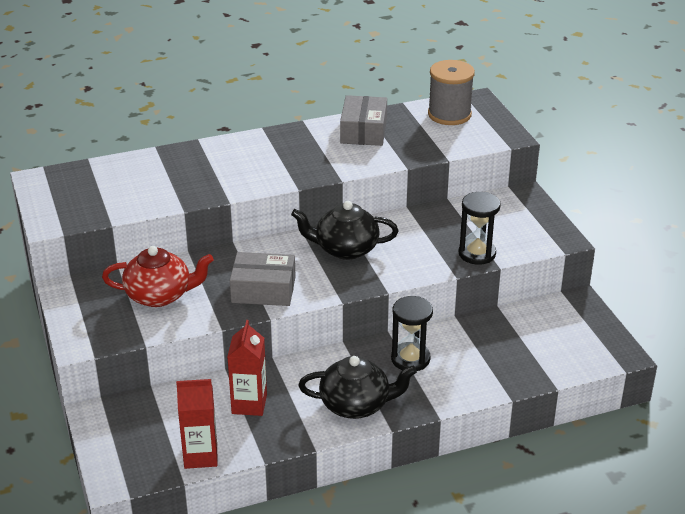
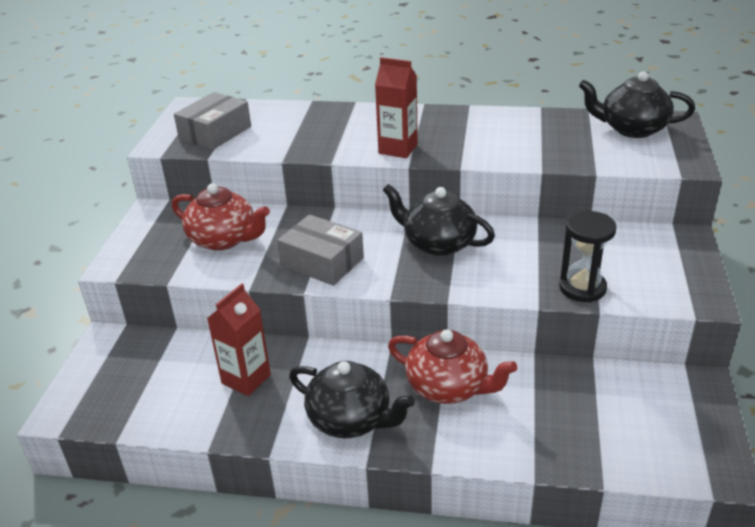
camera: 30 degrees right, 0 degrees up
red carton [176,379,218,469] -> red carton moved to [375,57,418,158]
grey box [340,95,387,146] -> grey box moved to [174,92,251,150]
black hourglass [391,296,433,371] -> red teapot [388,329,517,404]
grey spool [428,60,475,125] -> black teapot [579,71,695,138]

